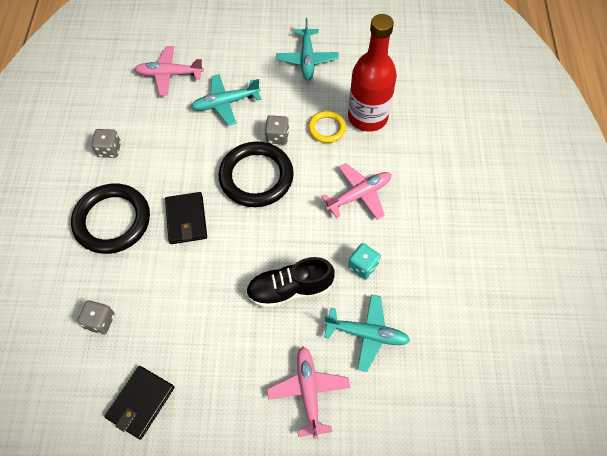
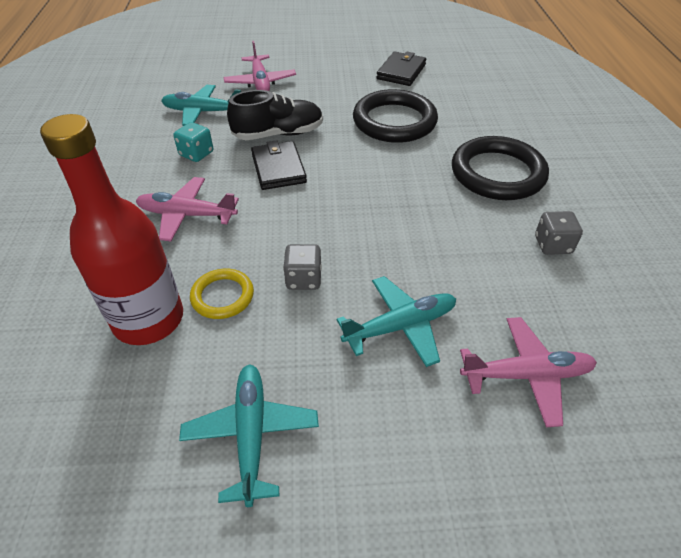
camera: 175 degrees right, 15 degrees down
grey dice [78,300,115,334] -> none
black wallet [165,192,207,244] -> black wallet moved to [251,140,307,190]
black ring [218,141,294,207] -> black ring moved to [353,89,438,143]
pink plane [321,163,391,220] -> pink plane turned 45 degrees clockwise [136,177,239,241]

